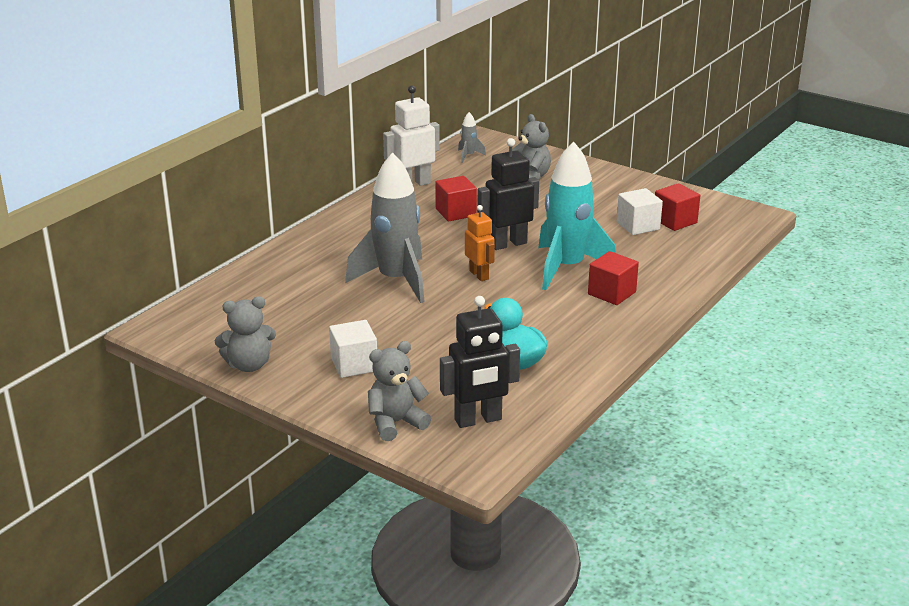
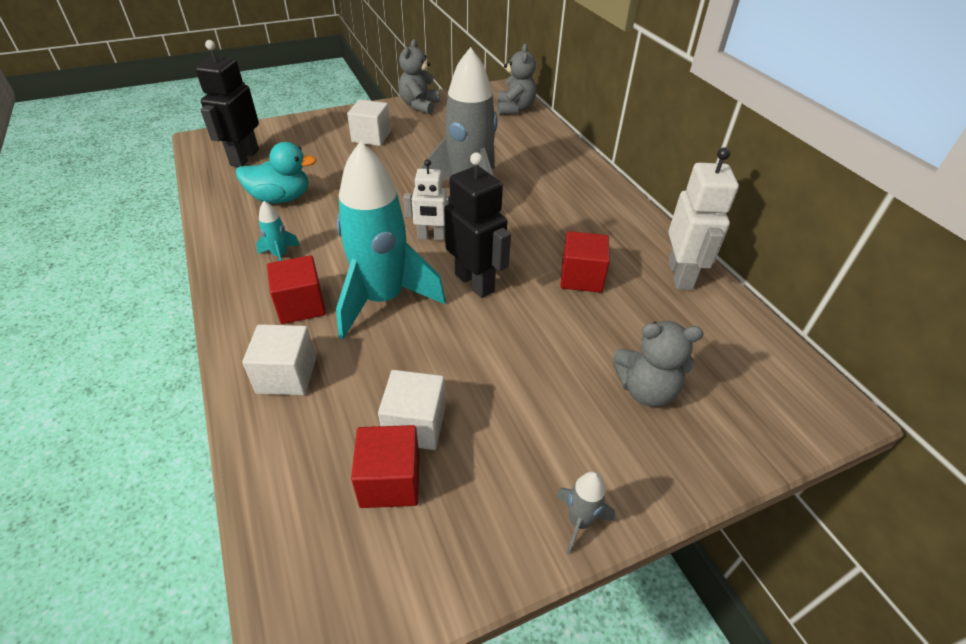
camera: 120 degrees right, 15 degrees up
grey teddy bear [368,341,431,441] -> grey teddy bear moved to [497,44,536,115]
grey rocket [458,112,486,163] -> grey rocket moved to [556,471,615,554]
orange robot [465,205,495,281] -> white robot [403,159,449,241]
black robot [477,138,539,250] -> black robot turned 45 degrees counterclockwise [444,152,511,298]
none -> white cube [242,324,316,395]
none -> turquoise rocket [256,201,300,261]

